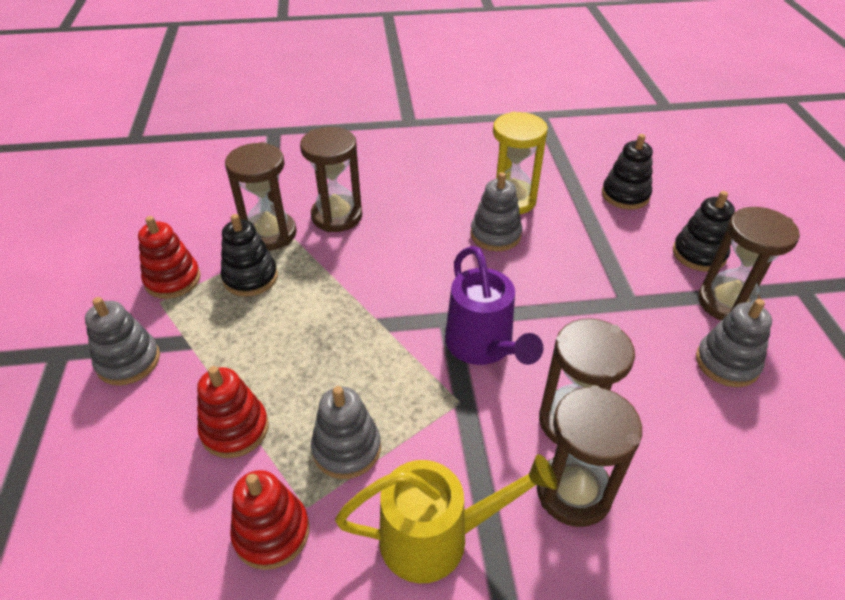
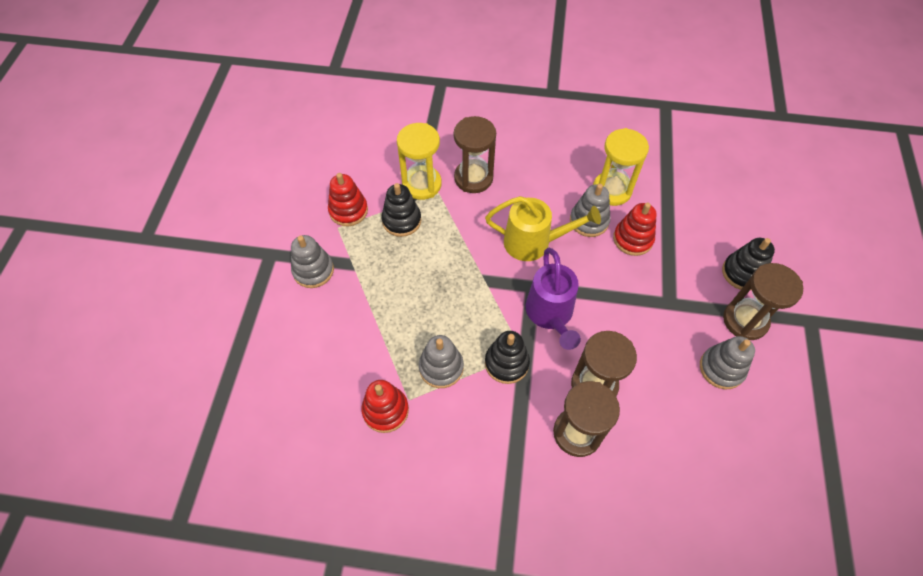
camera: 15 degrees right, 15 degrees up
red stacking toy [197,366,269,458] -> red stacking toy moved to [613,203,656,256]
brown hourglass [225,142,297,251] -> yellow hourglass [397,123,442,200]
yellow watering can [335,454,557,583] -> yellow watering can moved to [485,196,601,261]
black stacking toy [602,134,653,210] -> black stacking toy moved to [485,331,530,384]

